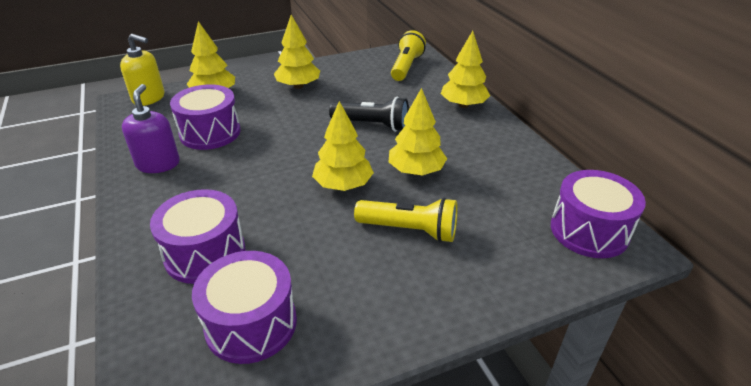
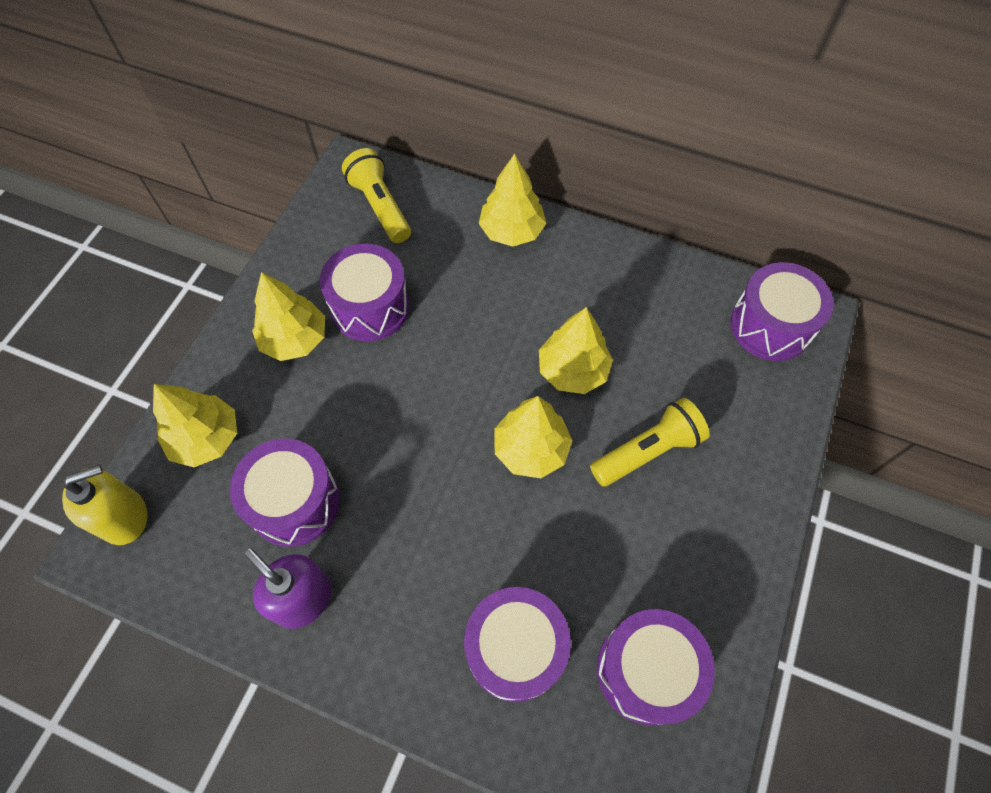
camera: 45 degrees left, 25 degrees up
black flashlight [329,97,409,132] -> none
none -> purple drum [320,244,410,341]

